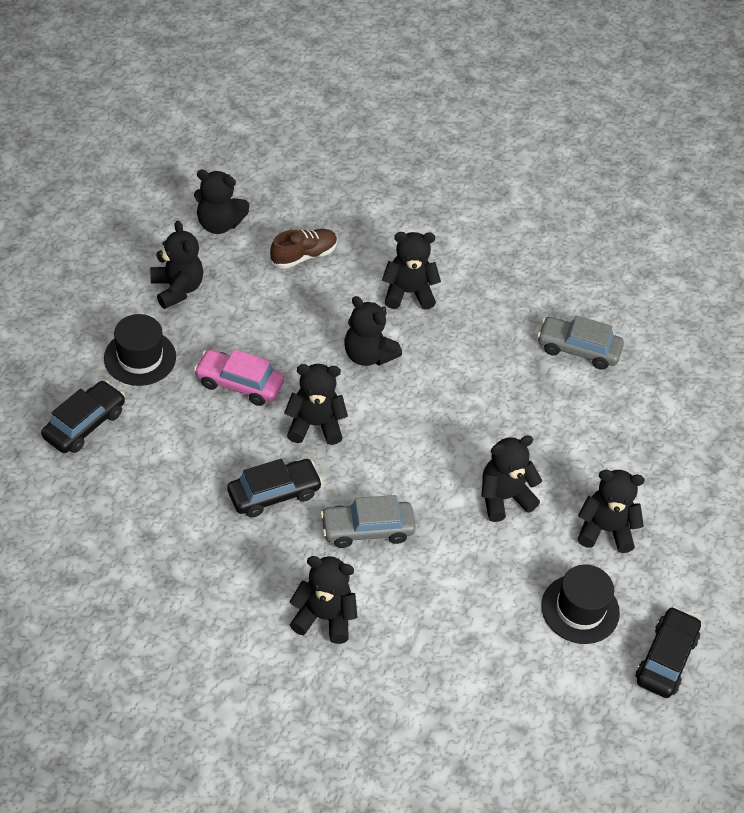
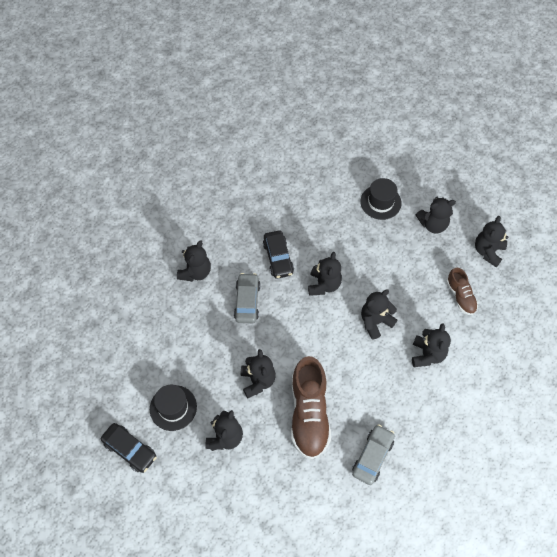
camera: 105 degrees right, 10 degrees up
black car [41,380,125,453] -> none
pink car [194,349,284,406] -> none
none -> brown shoe [291,356,331,460]

